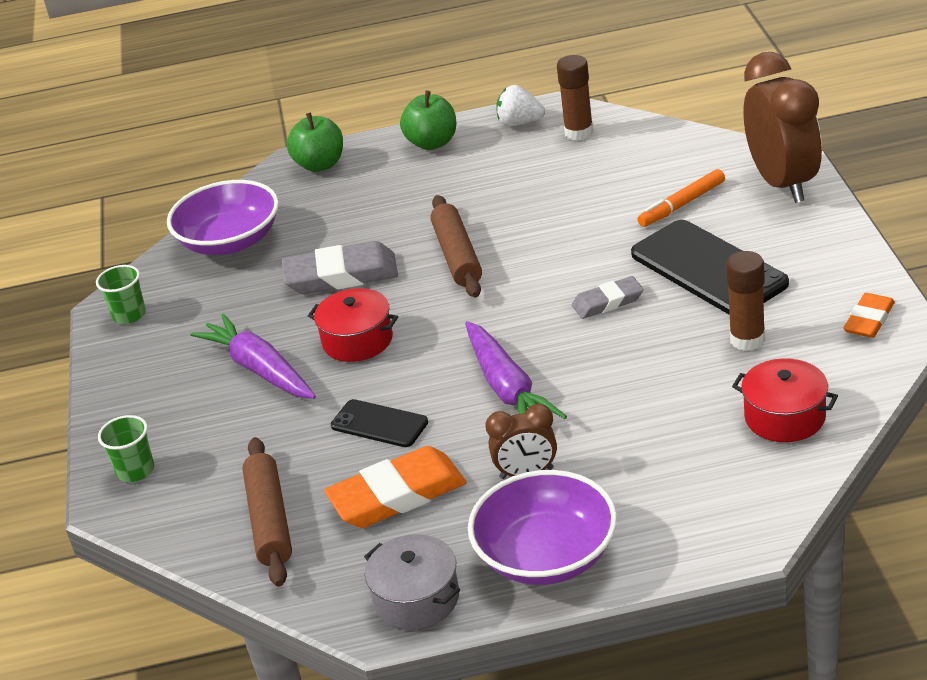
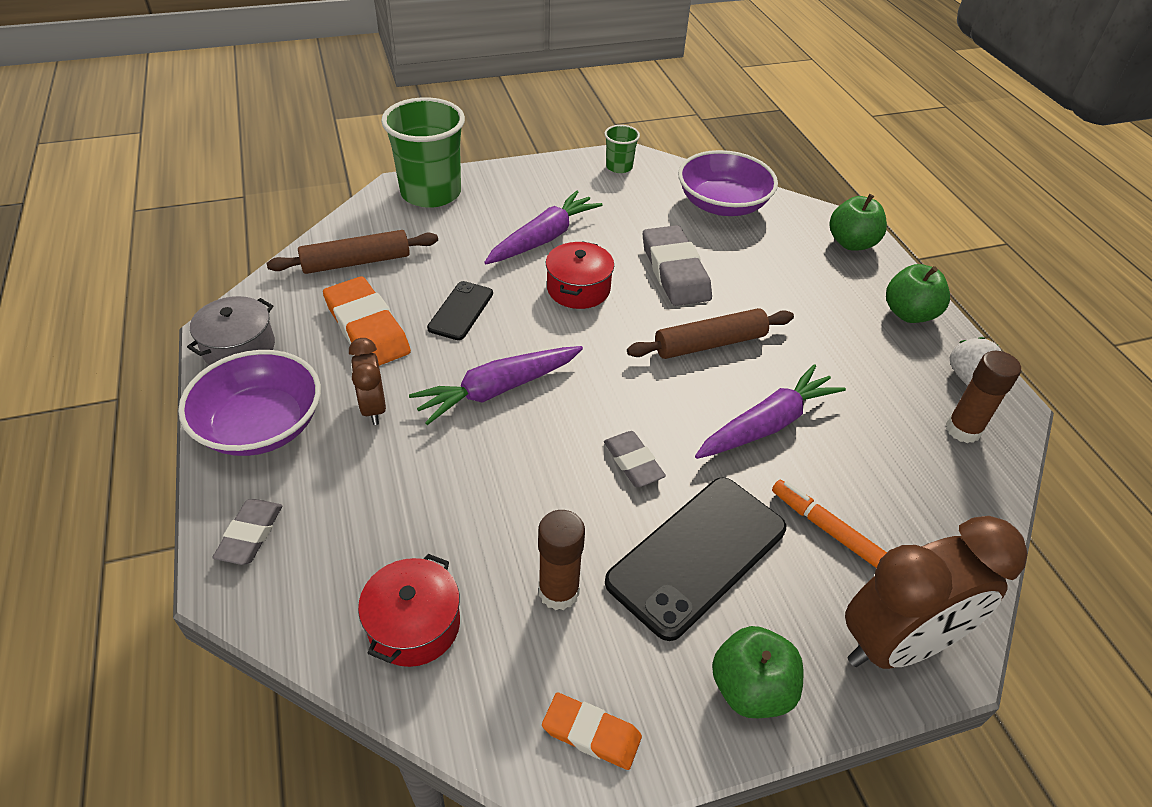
camera: 75 degrees right, 10 degrees up
green cup [98,415,154,482] -> green cup [381,97,465,208], size x2.11
none -> grey eraser [212,499,282,565]
none -> purple carrot [695,364,846,459]
none -> green apple [712,626,803,718]

